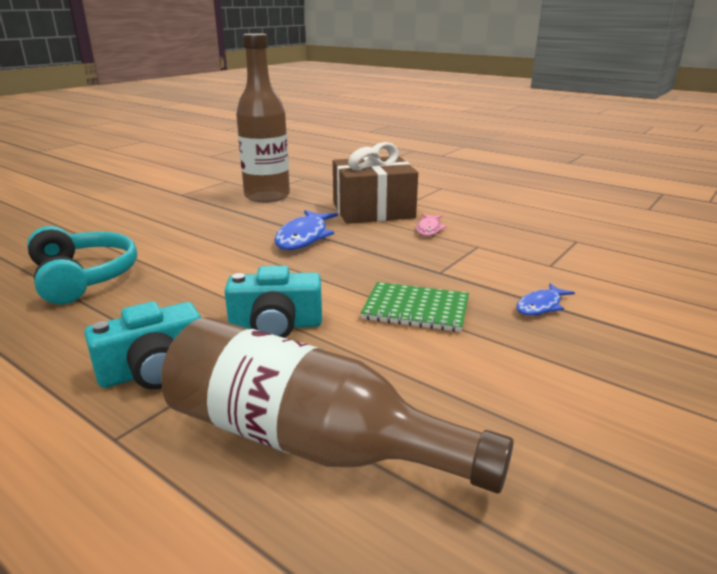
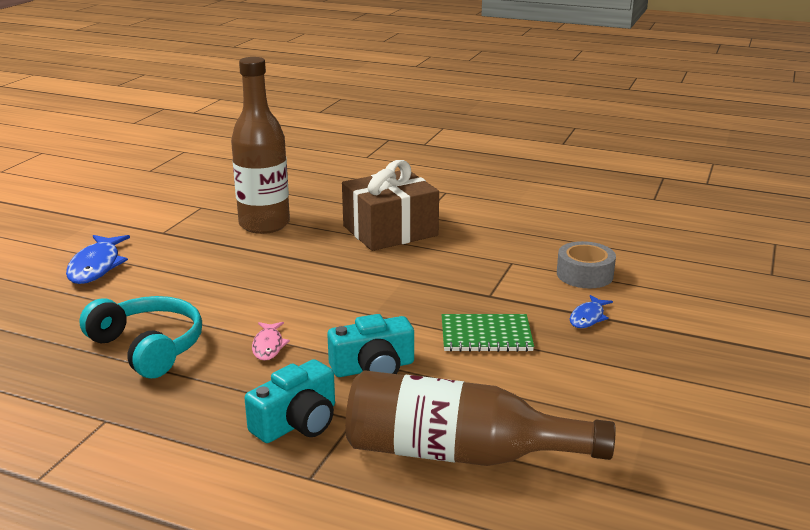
camera: 15 degrees left, 0 degrees up
blue fish [274,210,338,250] -> blue fish moved to [66,235,130,284]
pink fish [416,214,447,236] -> pink fish moved to [252,322,290,361]
none -> grey tape [557,241,616,288]

